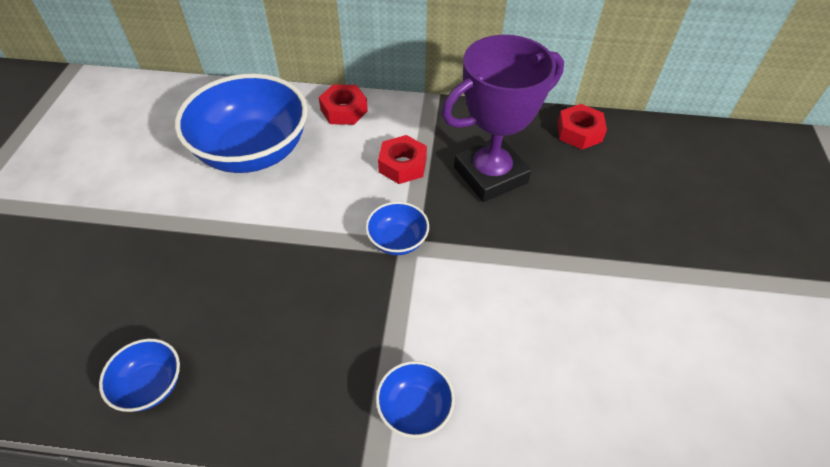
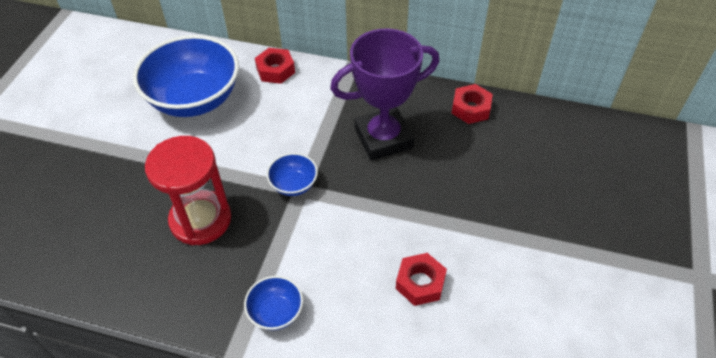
camera: 10 degrees right, 0 degrees up
blue bowl [99,339,180,412] -> none
red nut [378,135,427,184] -> red nut moved to [396,253,447,306]
none -> red hourglass [145,136,231,245]

